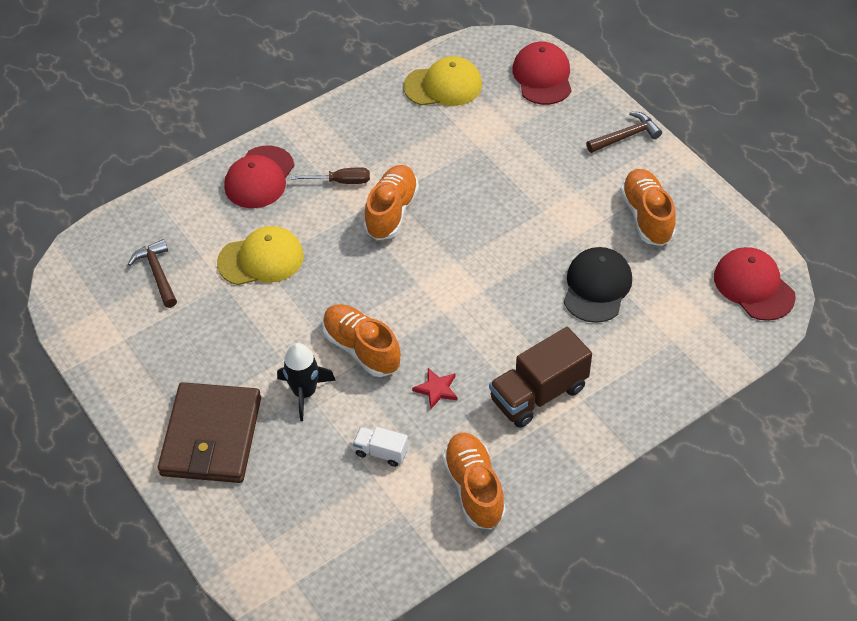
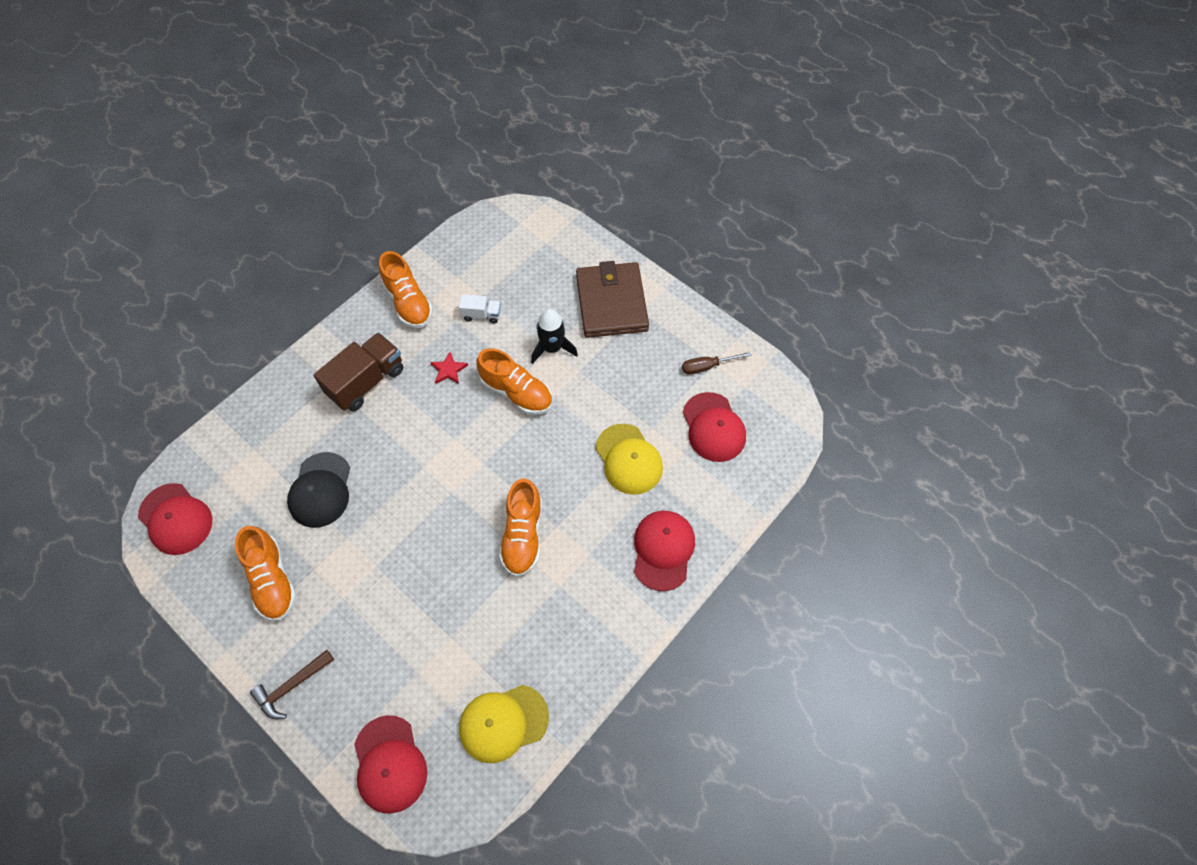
camera: 165 degrees right, 10 degrees up
brown hammer [128,239,177,308] -> red cap [683,392,746,462]
yellow cap [217,226,304,285] -> yellow cap turned 90 degrees counterclockwise [595,424,663,495]
brown screwdriver [291,167,370,184] -> brown screwdriver moved to [682,352,751,375]

